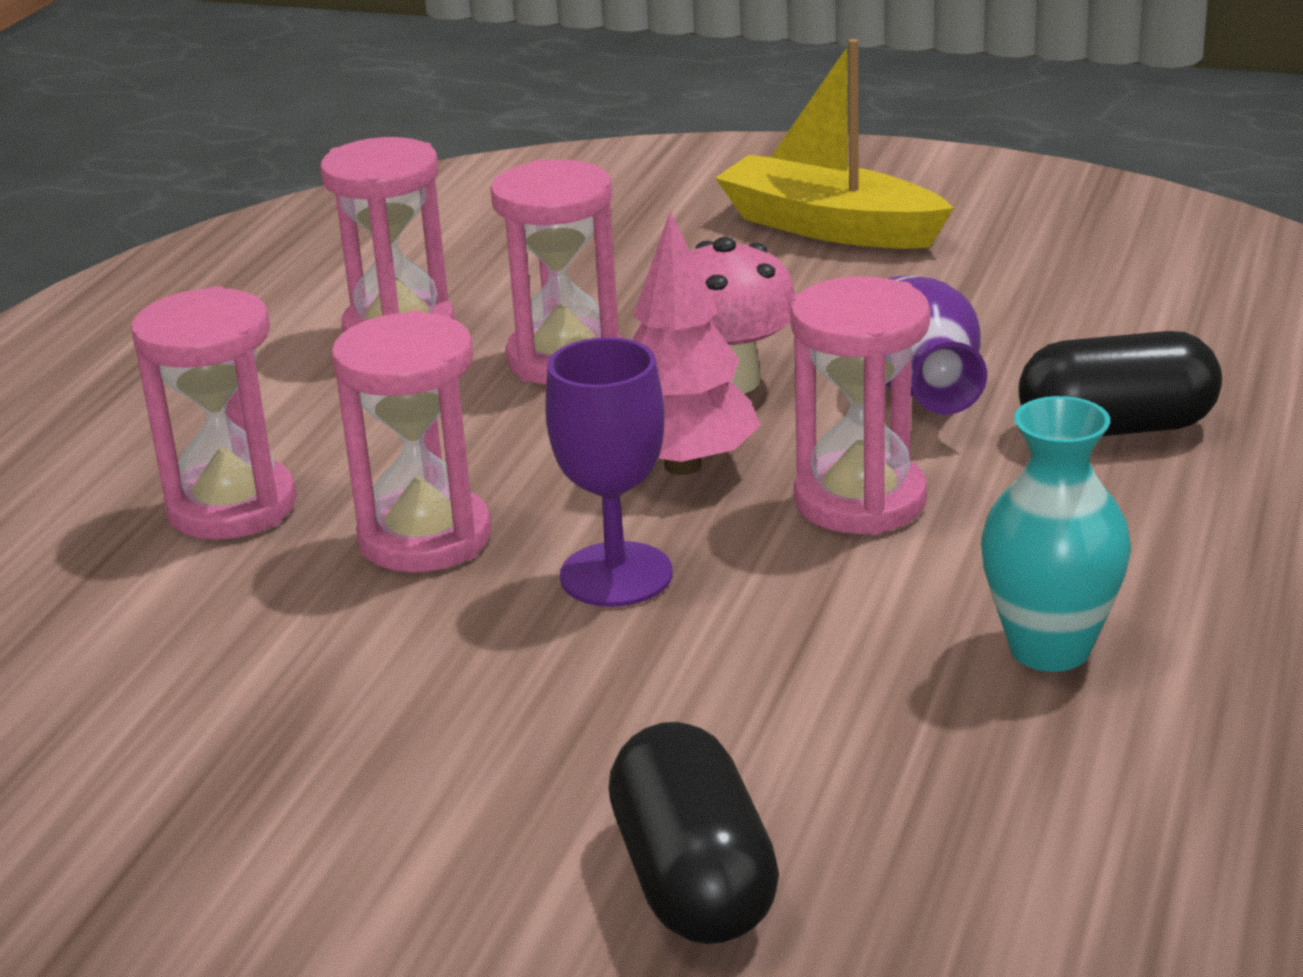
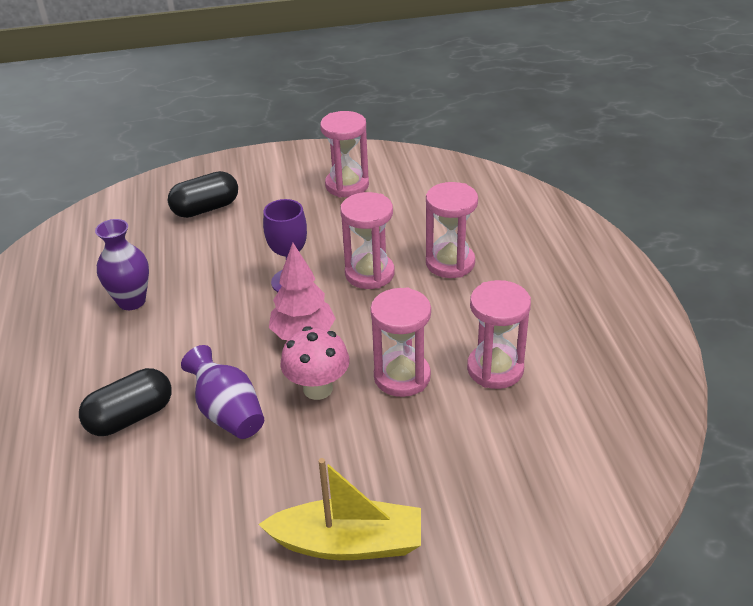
camera: 150 degrees right, 10 degrees up
black capsule [608,722,779,944] -> black capsule turned 75 degrees counterclockwise [168,171,238,218]
pink hourglass [790,276,930,535] -> pink hourglass moved to [320,111,369,197]
turquoise vase [981,396,1131,672] -> purple vase [95,219,149,310]

